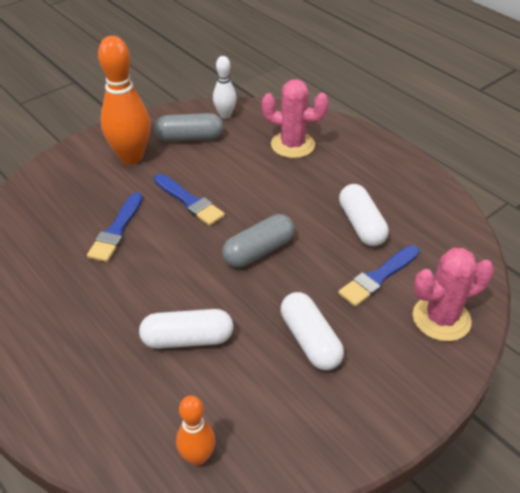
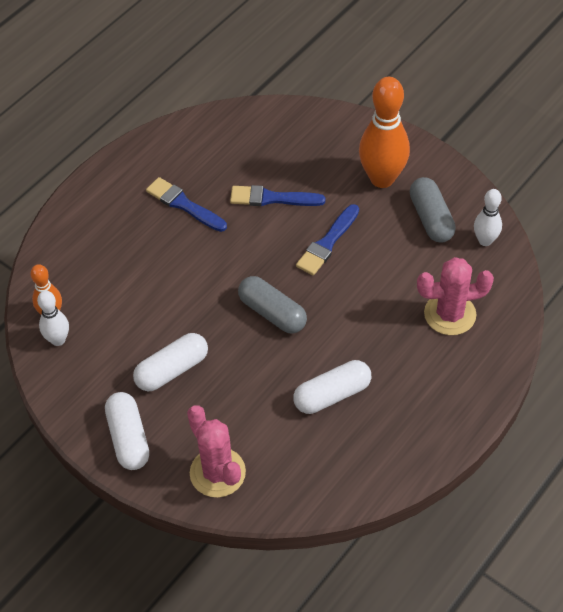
camera: 80 degrees right, 10 degrees up
white capsule [139,309,234,349] -> white capsule moved to [105,392,149,470]
pink cactus [262,79,329,158] -> pink cactus turned 75 degrees clockwise [417,257,494,335]
blue brush [338,245,419,307] -> blue brush moved to [146,177,227,232]
none -> white bowling pin [37,291,69,346]

